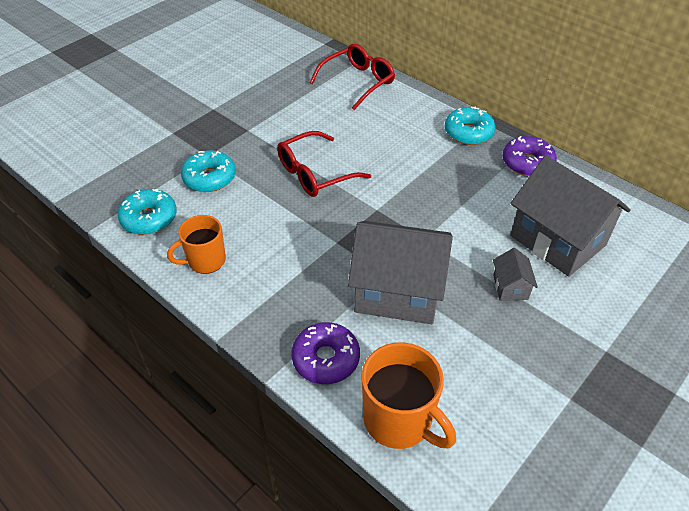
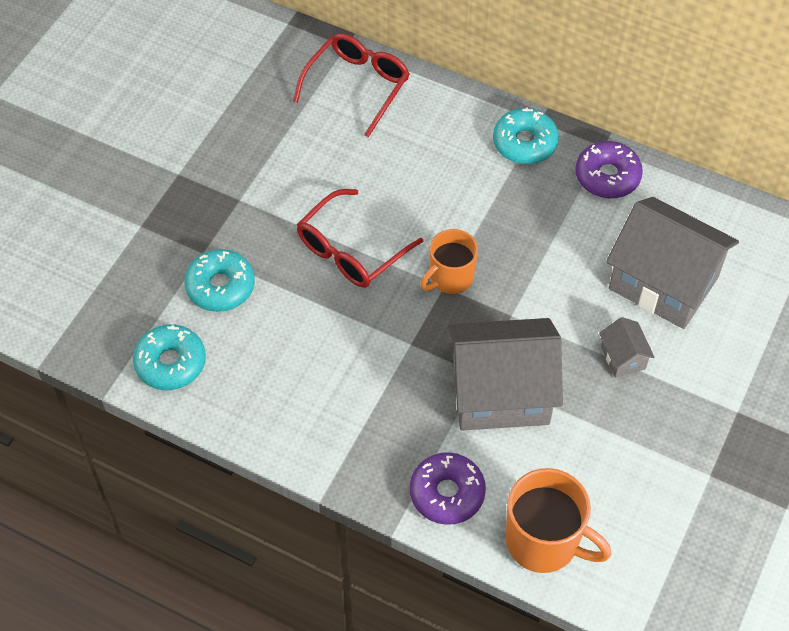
camera: 15 degrees left, 10 degrees up
orange mug [167,215,226,274] -> orange mug moved to [421,229,478,294]

